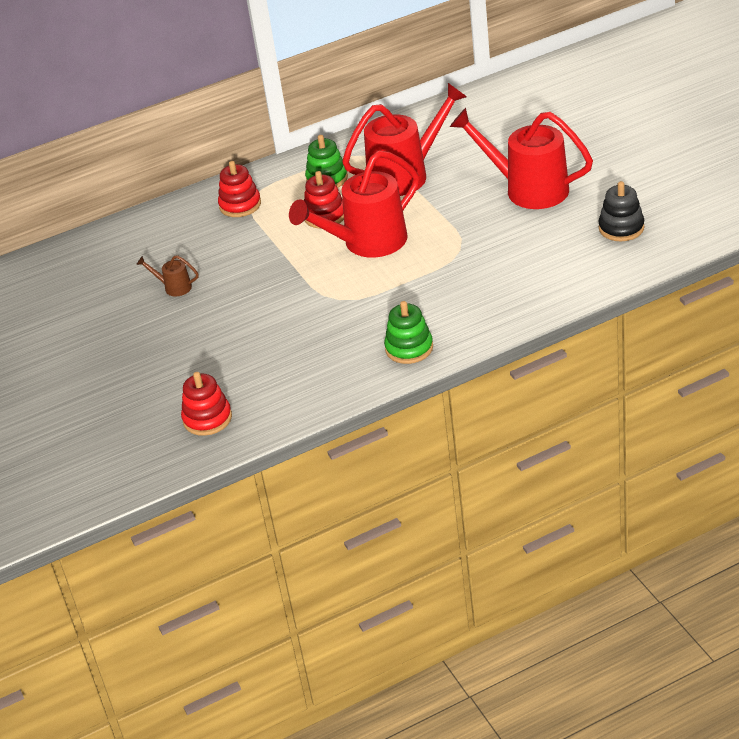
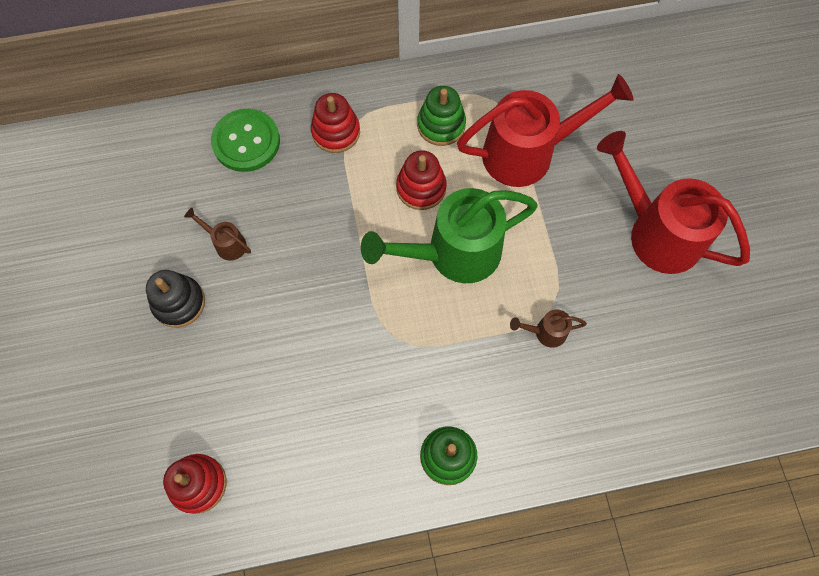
camera: 10 degrees right, 30 degrees up
red watering can [289,150,419,257] -> green watering can [361,188,538,283]
black stacking toy [598,181,645,241] -> black stacking toy moved to [146,270,205,328]
none -> green button [211,109,280,172]
none -> brown watering can [510,309,587,348]

